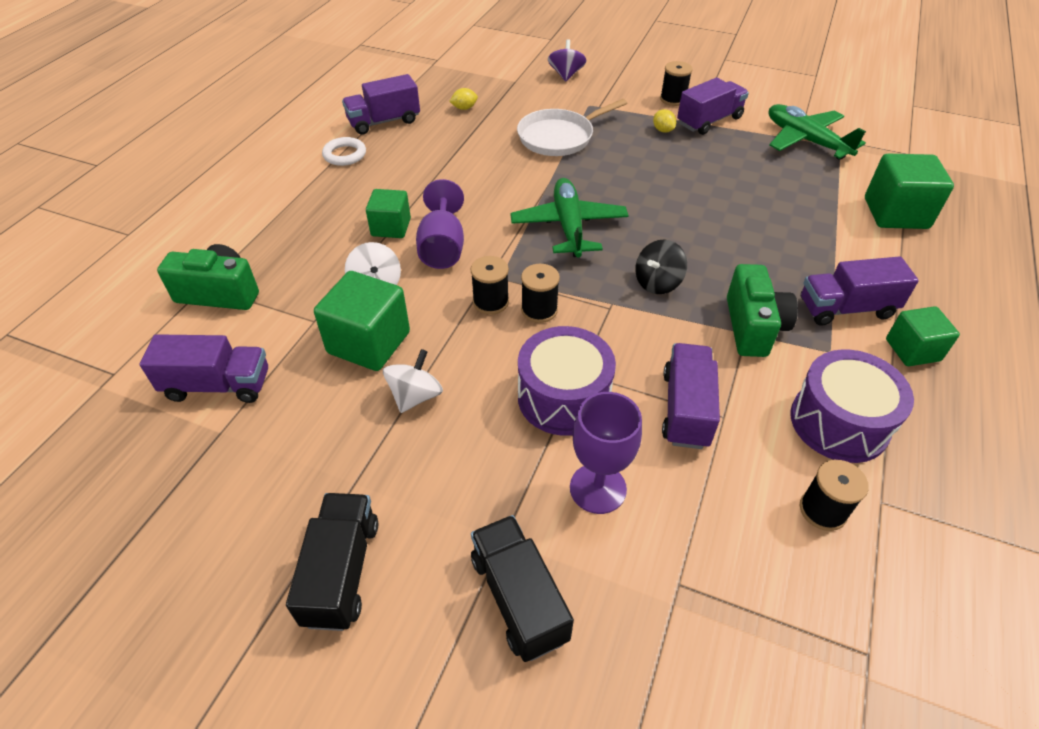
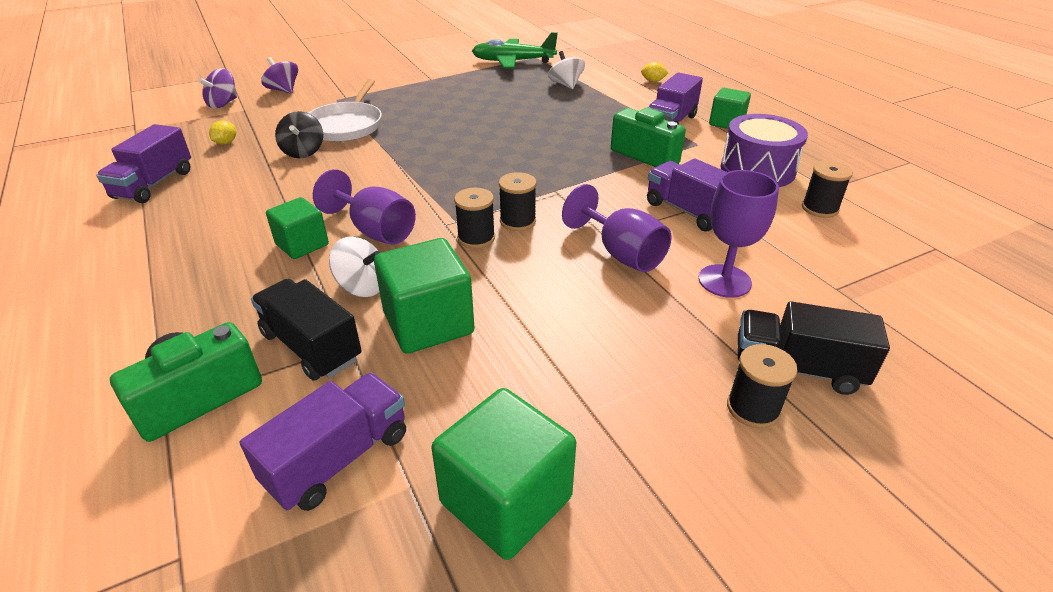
camera: 50 degrees left, 10 degrees down
black truck [286,493,378,631] -> black truck moved to [251,279,362,381]
white ring [322,137,366,166] -> none
white spinning top [383,349,443,413] -> white spinning top moved to [548,51,585,89]
green plane [510,178,629,258] -> none
purple drum [518,326,616,436] -> purple goblet [562,184,672,272]
black spinning top [635,239,687,294] -> black spinning top moved to [275,111,323,158]
yellow lemon [653,109,676,133] -> yellow lemon moved to [641,62,668,82]
black spool [660,61,693,106] -> black spool moved to [727,344,798,428]
purple truck [677,78,749,135] -> none
green cube [865,154,954,229] -> green cube moved to [432,388,576,560]
none -> purple spinning top [198,68,237,109]

